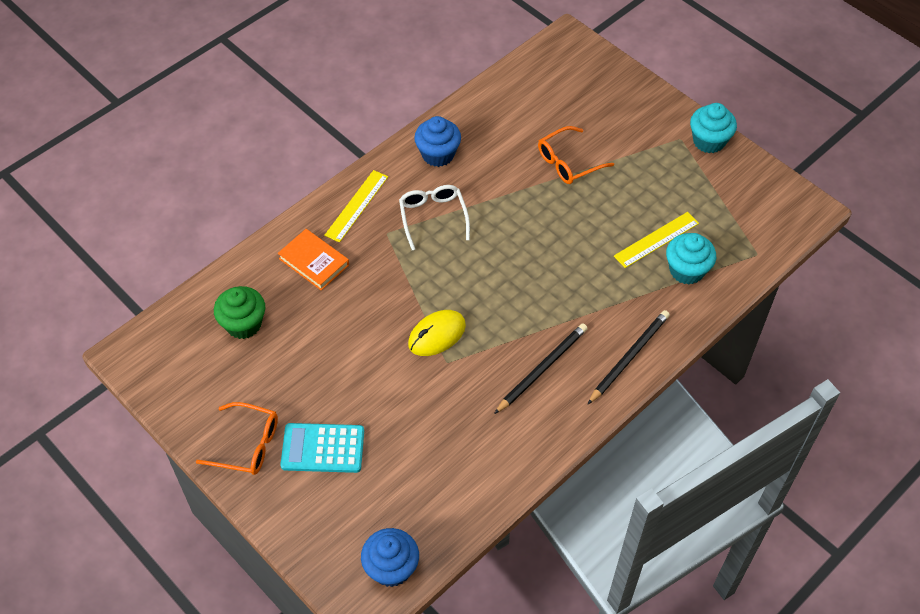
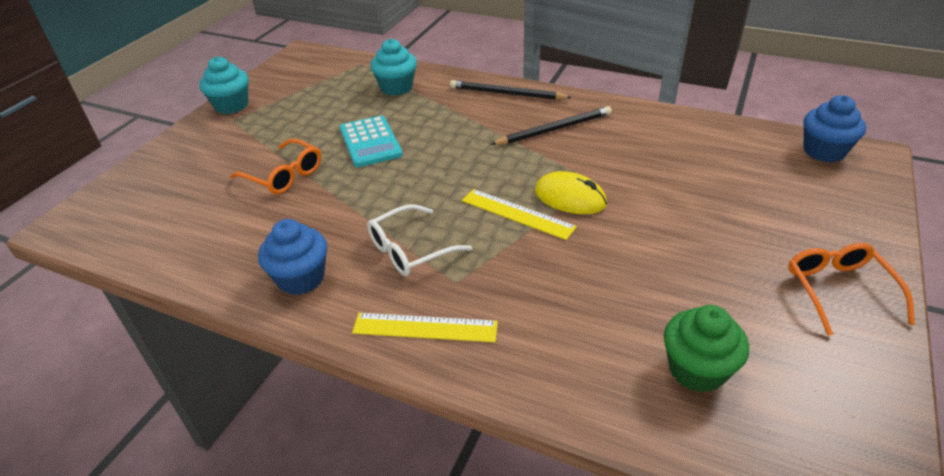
camera: 110 degrees left, 15 degrees down
orange book [278,229,349,290] -> none
turquoise calculator [280,423,364,473] -> turquoise calculator moved to [340,116,403,167]
black pencil [494,323,588,414] -> black pencil turned 135 degrees clockwise [490,106,612,145]
yellow ruler [614,212,699,268] -> yellow ruler moved to [462,189,577,240]

